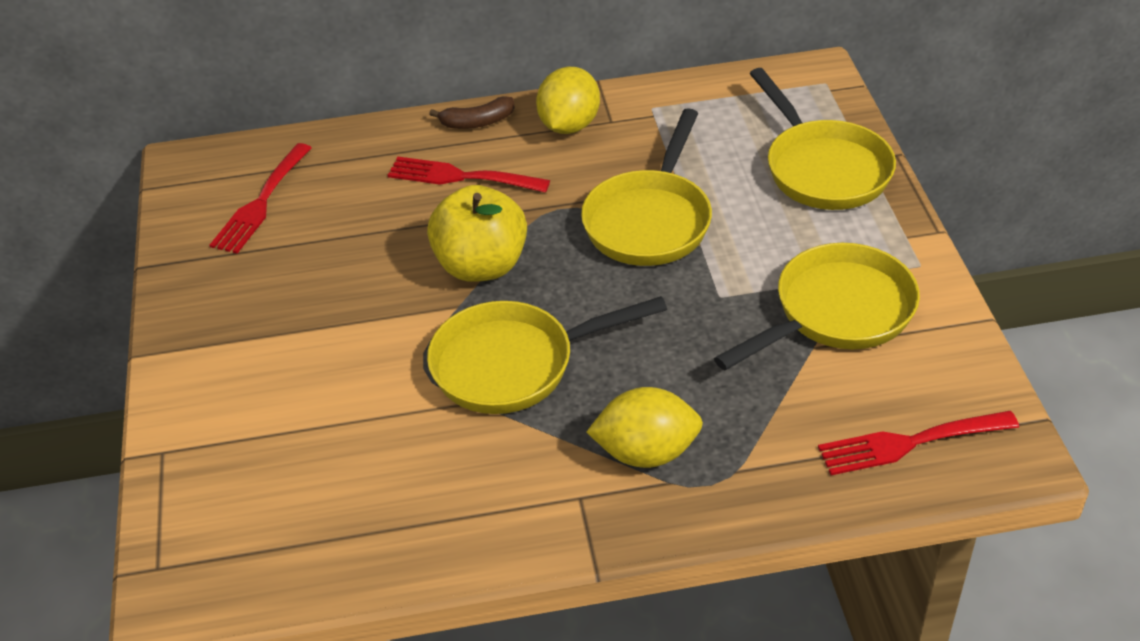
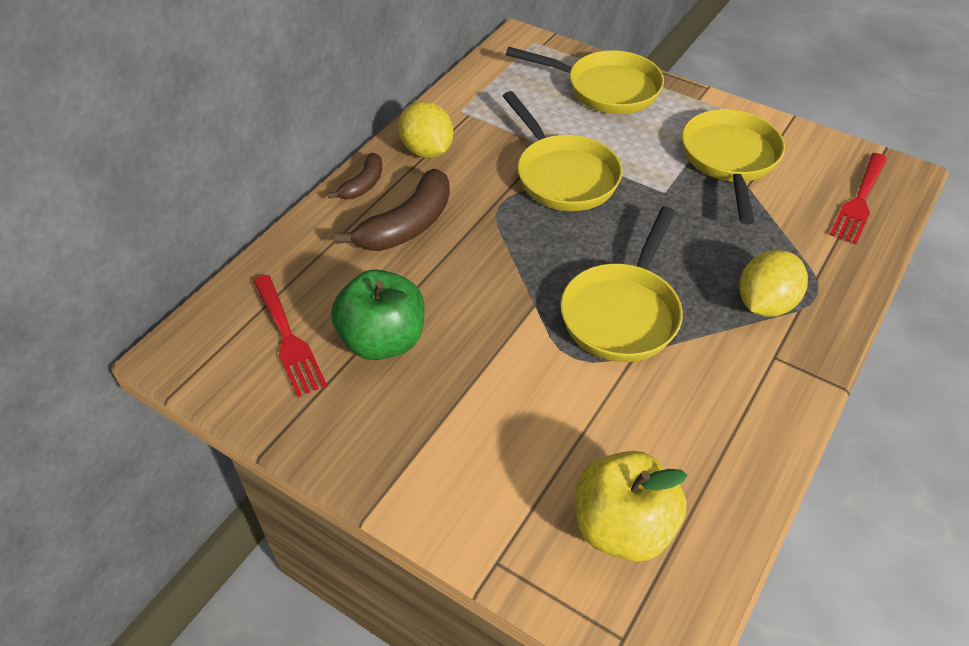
camera: 50 degrees left, 5 degrees up
red fork [388,157,550,193] -> brown banana [334,169,450,251]
yellow apple [427,185,527,282] -> yellow apple moved to [575,451,687,562]
none -> green apple [331,269,425,360]

